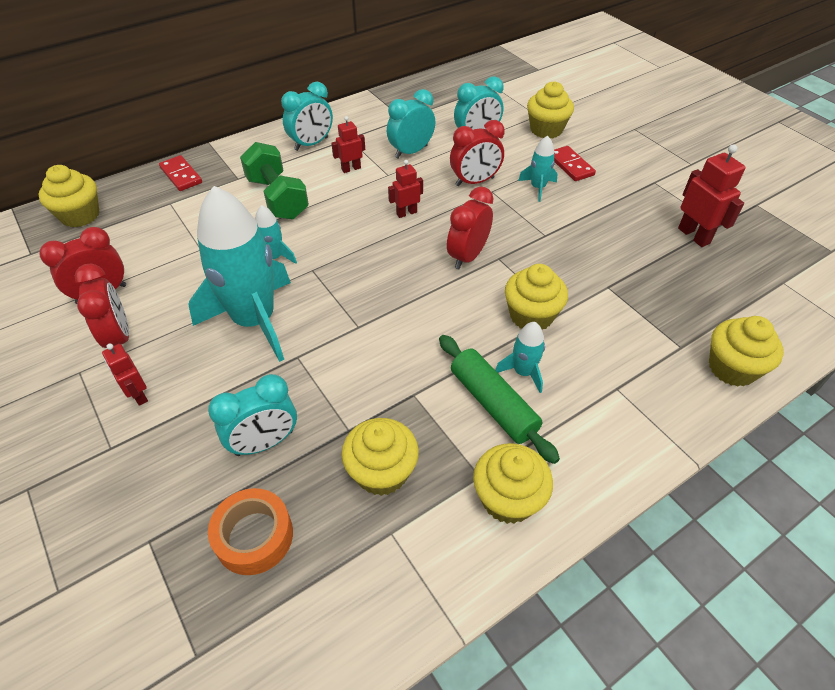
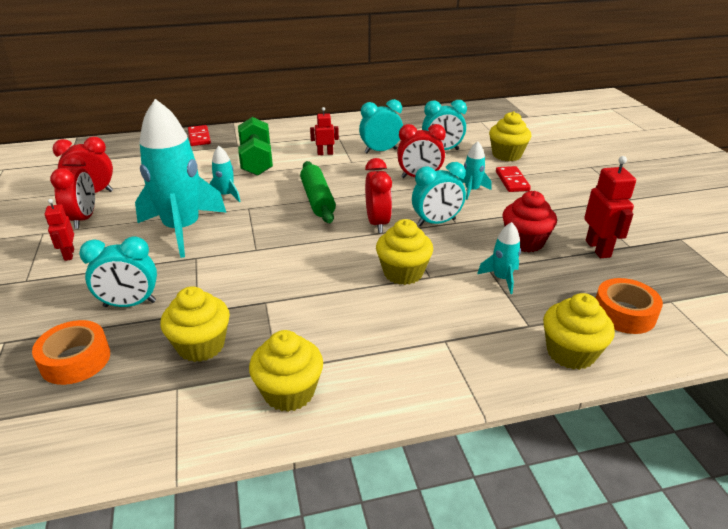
camera: 20 degrees right, 15 degrees down
yellow cupcake [38,165,100,228] -> none
turquoise clock [281,82,333,151] -> turquoise clock moved to [412,162,466,226]
red robot [388,160,423,218] -> none
green rolling pin [439,335,560,464] -> green rolling pin moved to [300,161,336,223]
red clock [447,187,494,269] -> red clock turned 120 degrees clockwise [365,158,392,233]
turquoise rocket [495,322,545,393] -> turquoise rocket moved to [477,222,521,294]
none -> red cupcake [502,191,557,252]
none -> orange tape [596,278,663,334]

